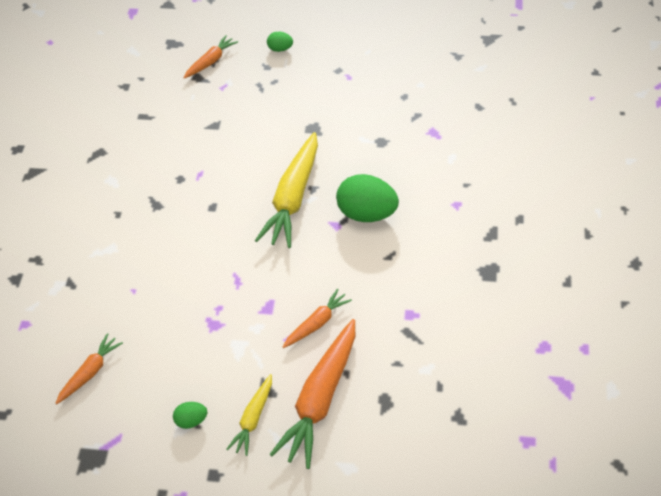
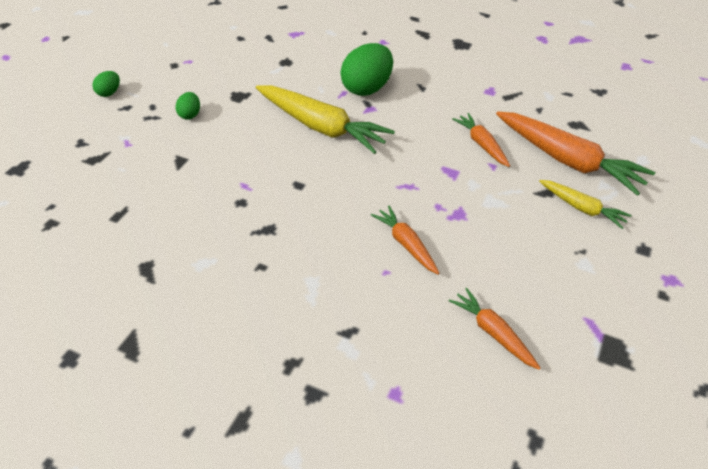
camera: 75 degrees left, 5 degrees down
green egg [173,402,207,429] -> green egg moved to [176,92,200,120]
orange carrot [183,35,238,78] -> orange carrot moved to [371,206,440,275]

